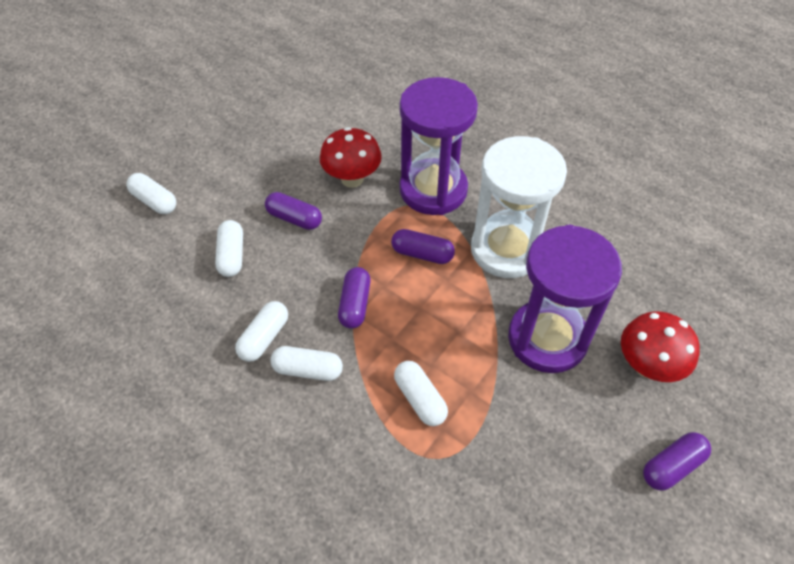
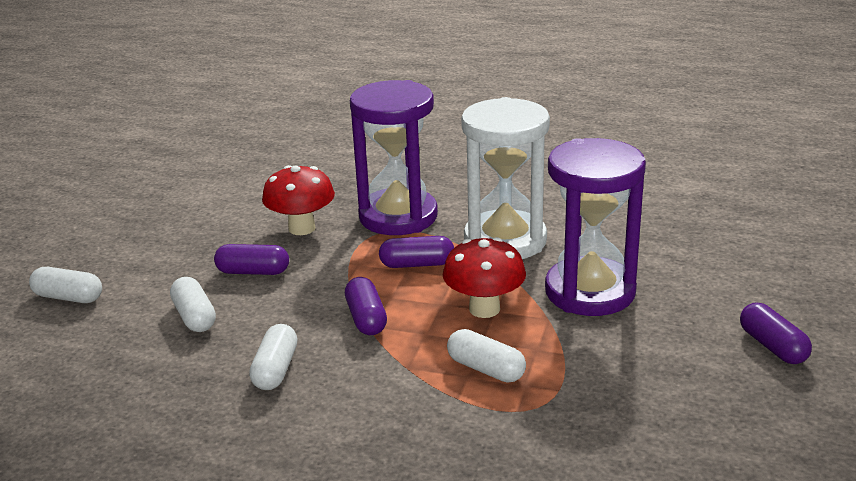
camera: 20 degrees left, 25 degrees down
white capsule [270,346,343,381] -> none
red mushroom [621,311,700,382] -> red mushroom moved to [443,237,526,318]
purple capsule [643,432,711,491] -> purple capsule turned 60 degrees counterclockwise [740,303,812,364]

